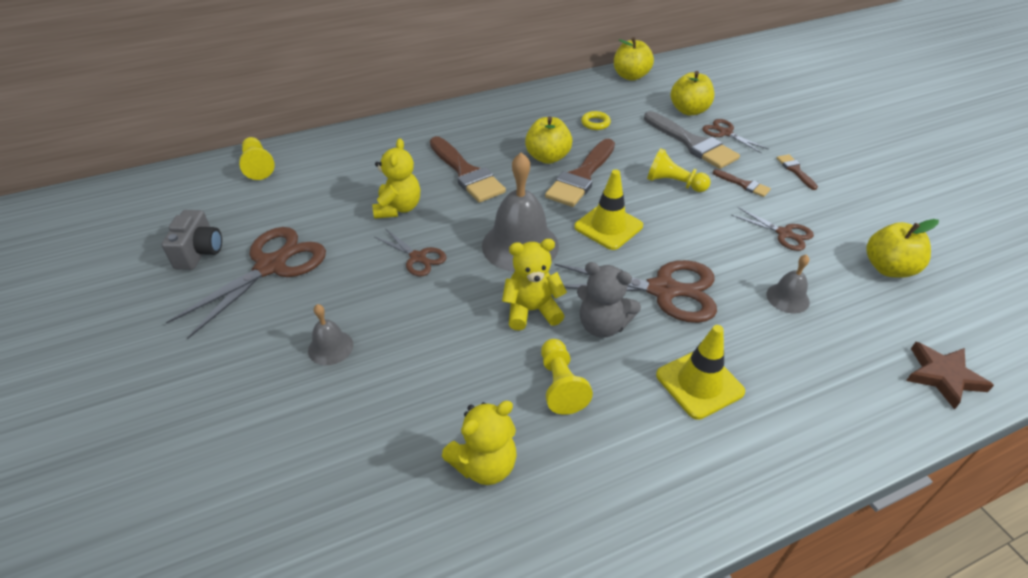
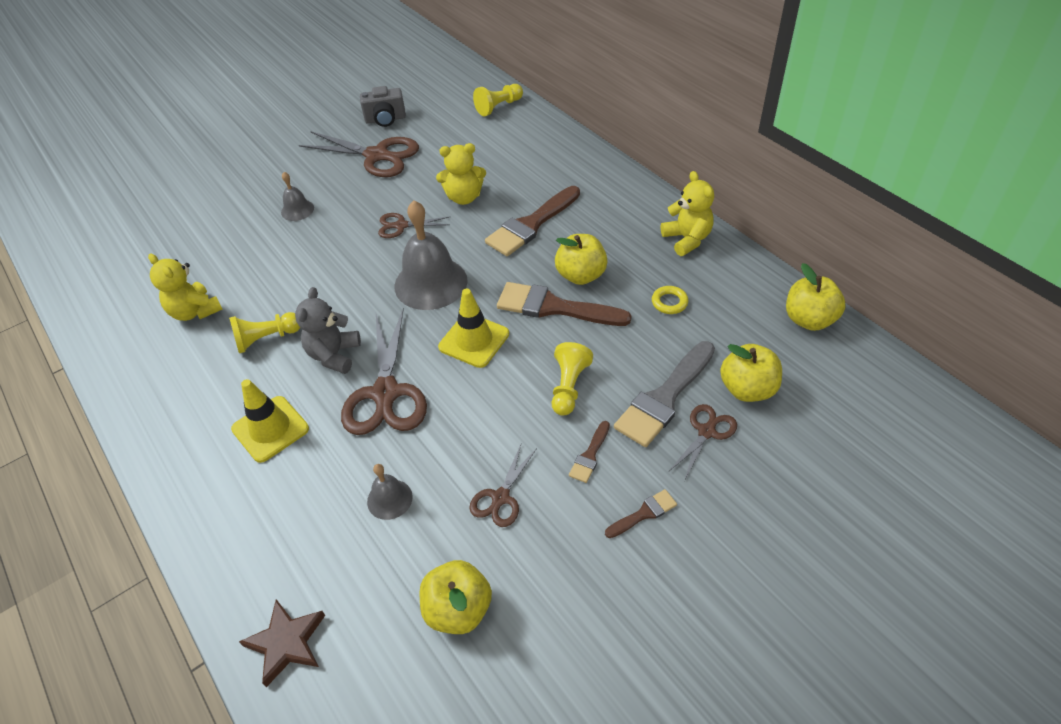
camera: 80 degrees right, 5 degrees up
brown scissors [375,228,447,276] -> brown scissors turned 60 degrees clockwise [378,213,450,238]
yellow teddy bear [502,239,567,331] -> yellow teddy bear moved to [661,171,714,256]

